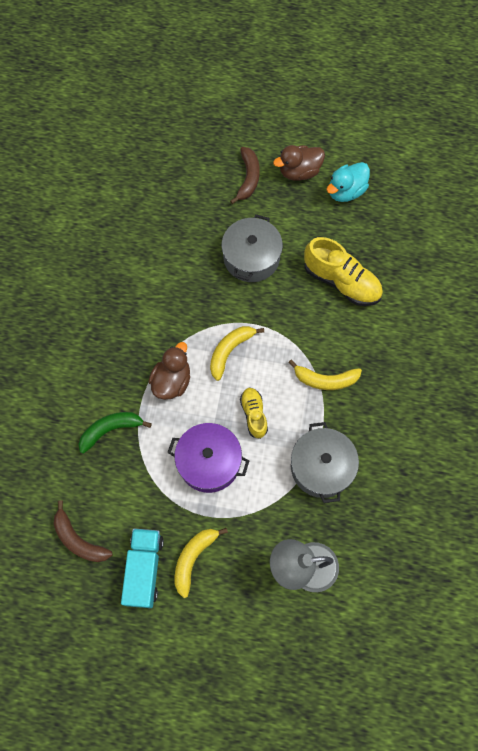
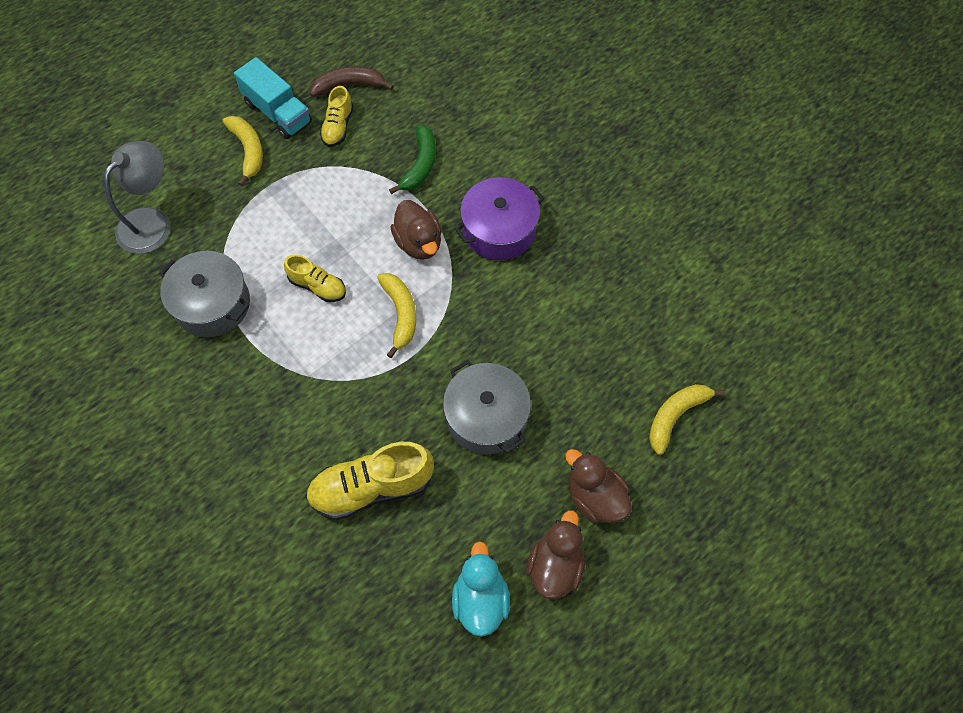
camera: 130 degrees right, 5 degrees down
purple pot [167,423,249,493] -> purple pot moved to [455,177,544,260]
brown banana [230,147,260,204] -> brown duck [565,449,631,523]
yellow banana [288,360,362,390] -> yellow banana moved to [649,384,726,455]
none -> yellow shoe [320,86,353,147]

